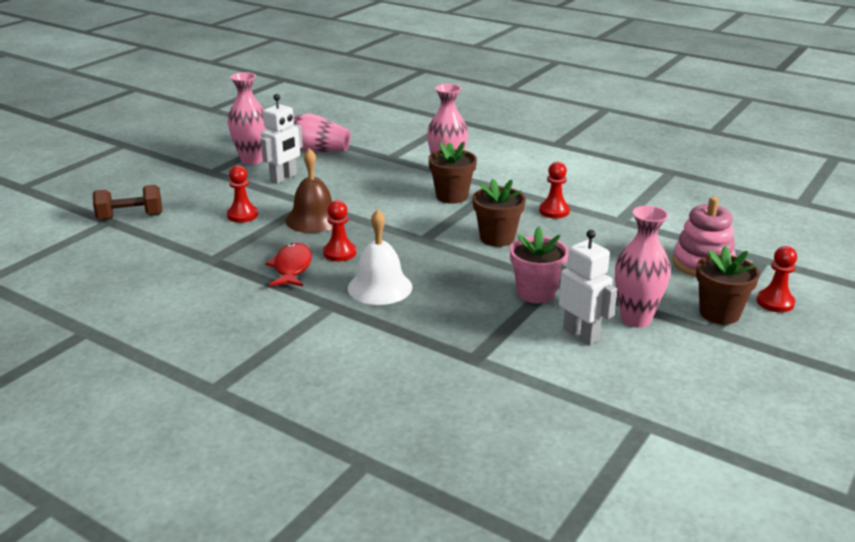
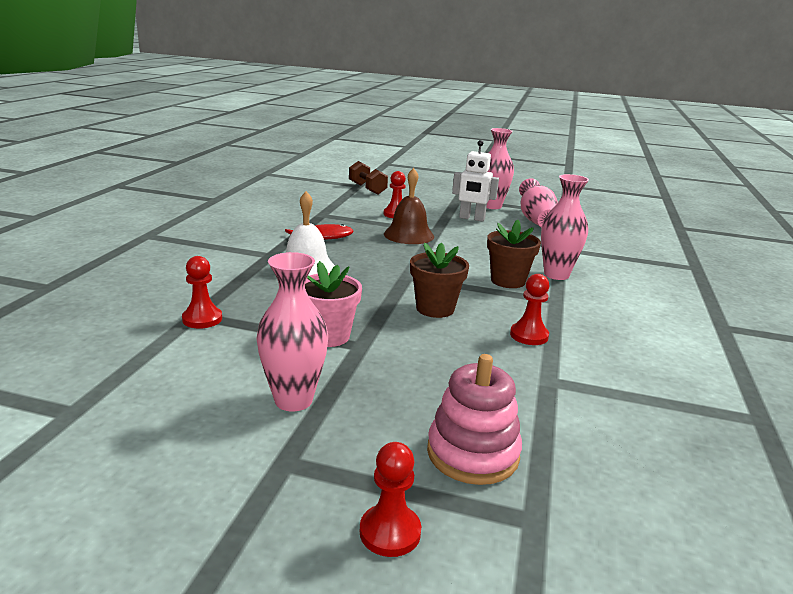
camera: 70 degrees right, 5 degrees down
red pawn [323,200,356,261] -> red pawn moved to [182,256,222,329]
white robot [559,230,617,345] -> none
brown flower pot [696,246,760,324] -> none

